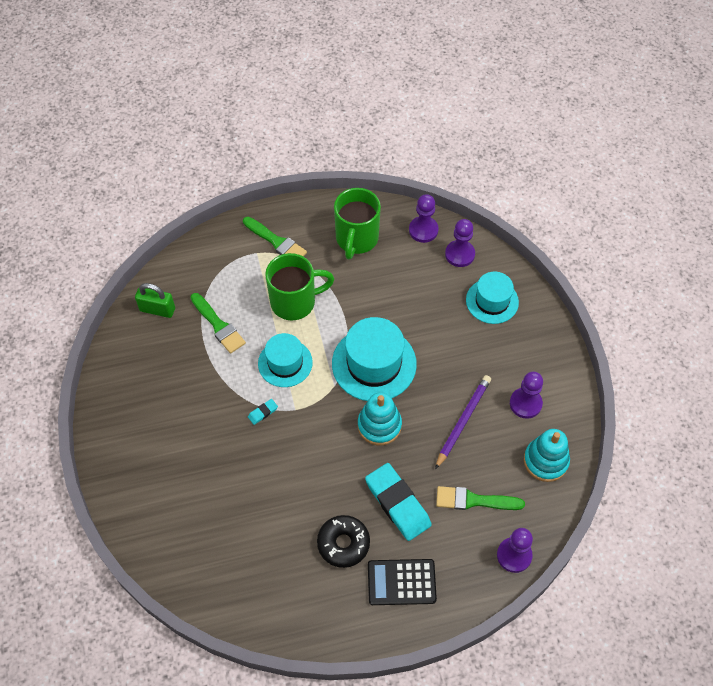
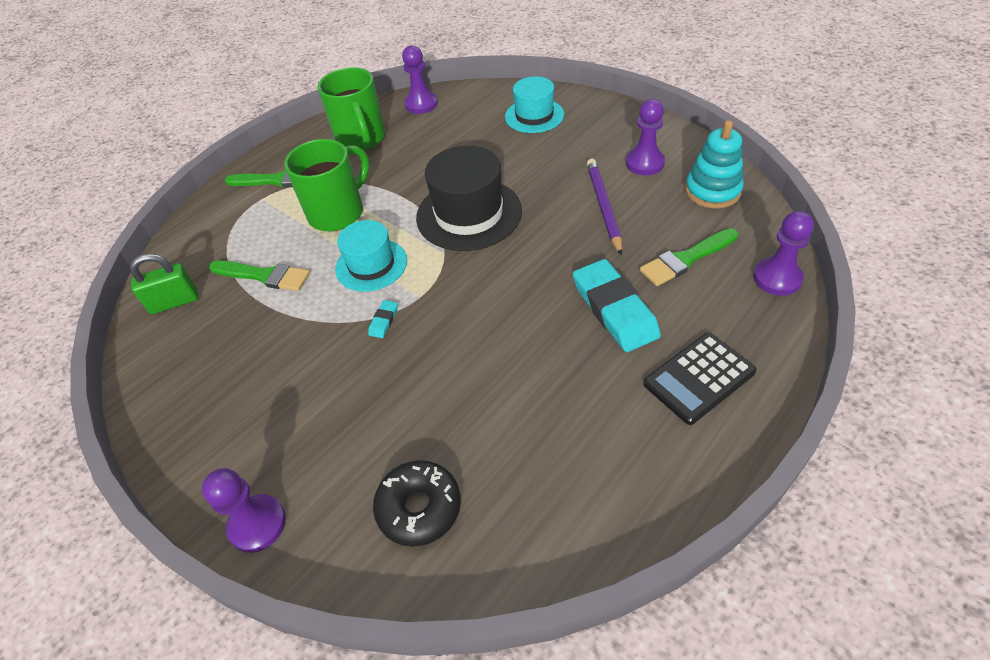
camera: 30 degrees left, 10 degrees down
black donut [317,515,370,568] -> black donut moved to [373,460,461,547]
turquoise hat [332,317,417,401] -> black hat [416,146,522,251]
turquoise stacking toy [358,392,402,445] -> none
turquoise eraser [365,463,432,541] -> turquoise eraser turned 45 degrees clockwise [573,259,661,352]
purple pawn [445,219,475,267] -> purple pawn moved to [202,468,286,553]

